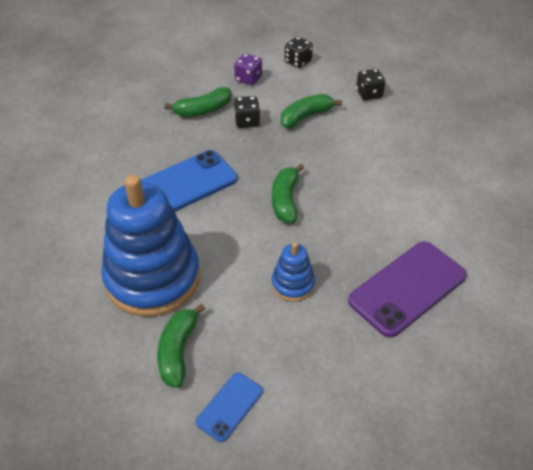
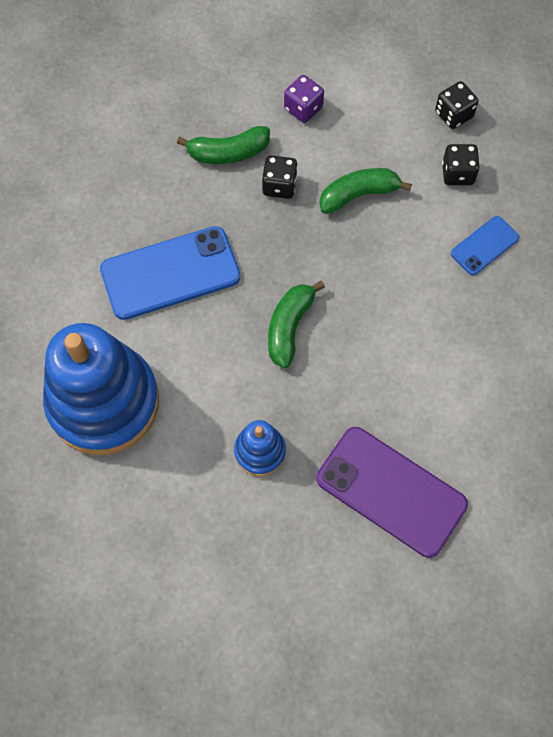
camera: 15 degrees right, 20 degrees up
green banana [157,304,205,388] -> none
blue phone [196,372,263,442] -> blue phone moved to [451,216,519,275]
black dice [285,36,313,68] -> black dice moved to [435,81,479,129]
purple phone [348,241,467,338] -> purple phone turned 60 degrees clockwise [317,427,468,558]

